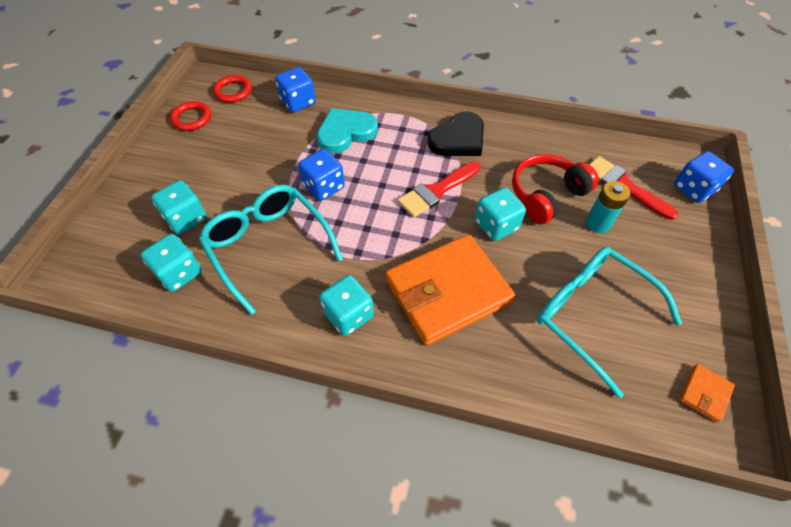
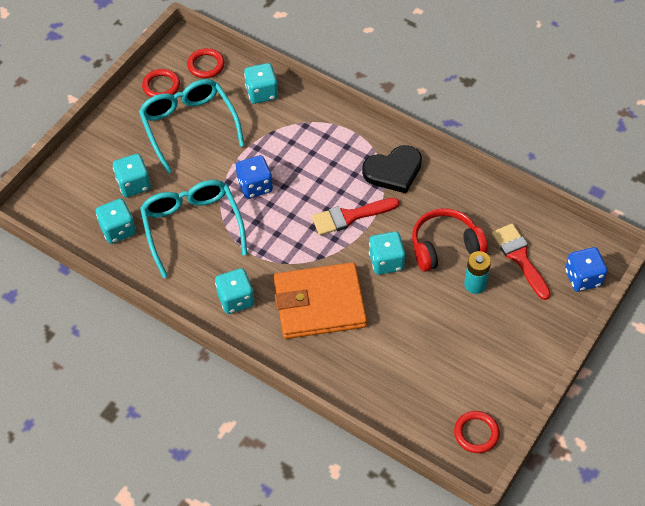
camera: 20 degrees right, 0 degrees up
blue dice [275,67,316,113] -> turquoise dice [244,63,278,104]
turquoise heart [317,108,378,153] -> none
turquoise glasses [537,247,682,398] -> turquoise glasses moved to [139,79,245,174]
orange wallet [680,364,735,423] -> red ring [454,411,500,453]

